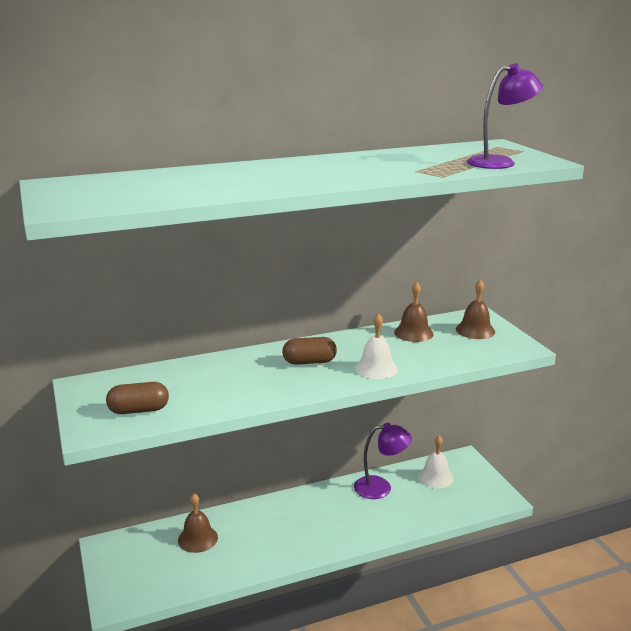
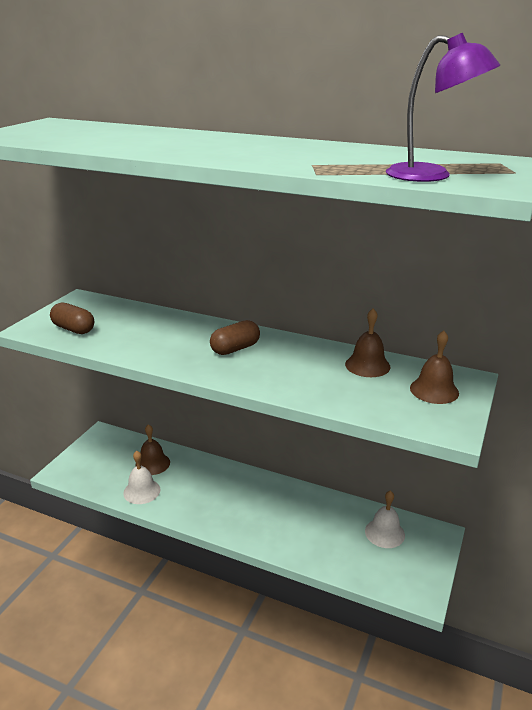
camera: 45 degrees right, 5 degrees up
brown capsule [282,337,337,365] -> brown capsule turned 75 degrees counterclockwise [210,320,260,355]
purple lamp [354,423,412,499] -> none
white bell [355,313,398,379] -> white bell moved to [123,451,160,504]

